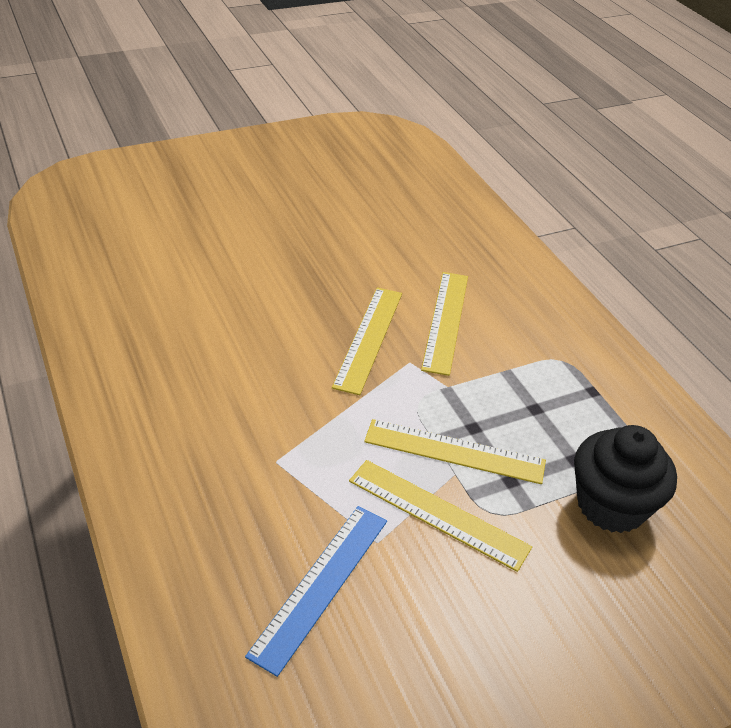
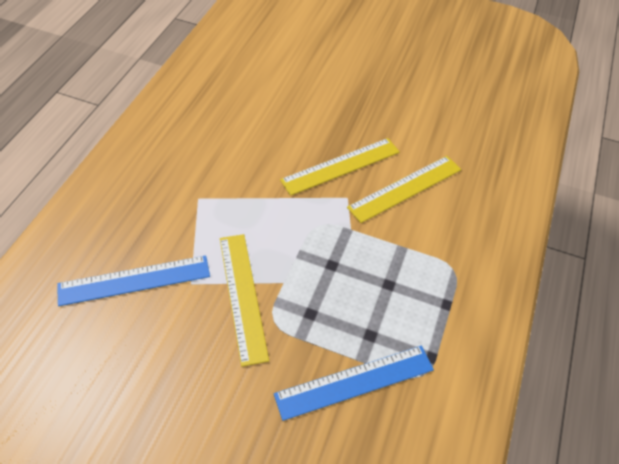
camera: 45 degrees right, 10 degrees up
yellow ruler [364,419,546,484] -> none
black cupcake [574,425,677,533] -> blue ruler [274,346,434,421]

